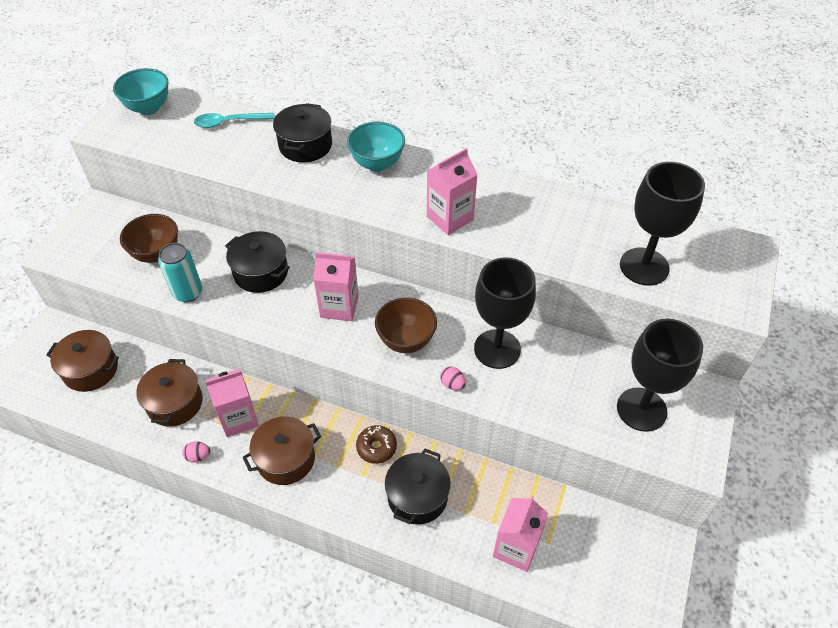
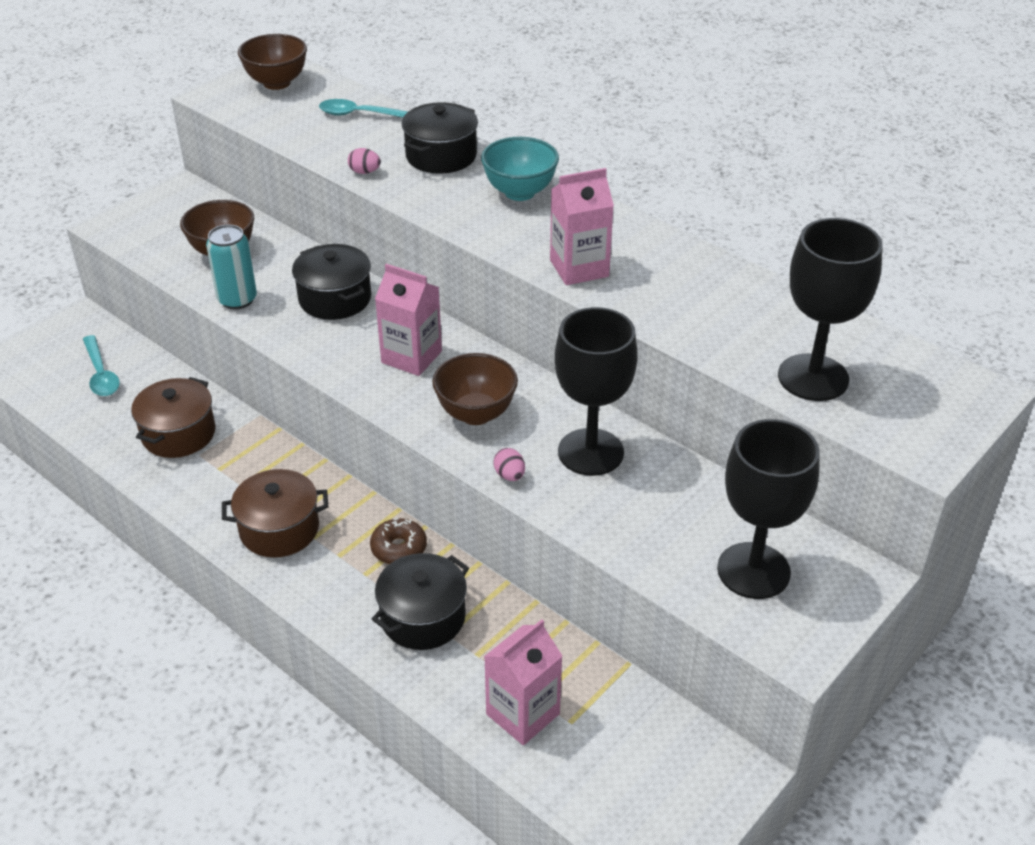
camera: 20 degrees right, 10 degrees down
brown pot [46,330,119,392] -> turquoise spoon [83,335,120,396]
turquoise bowl [113,68,168,115] -> brown bowl [238,34,307,90]
pink egg [182,441,210,462] -> pink egg moved to [348,148,381,174]
pink carton [205,369,259,437] -> none

